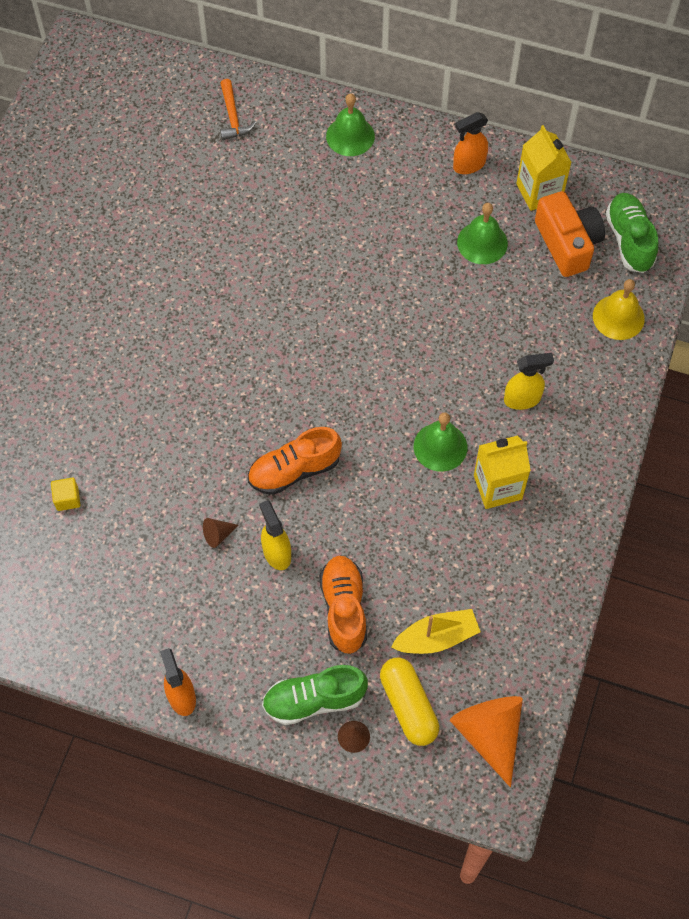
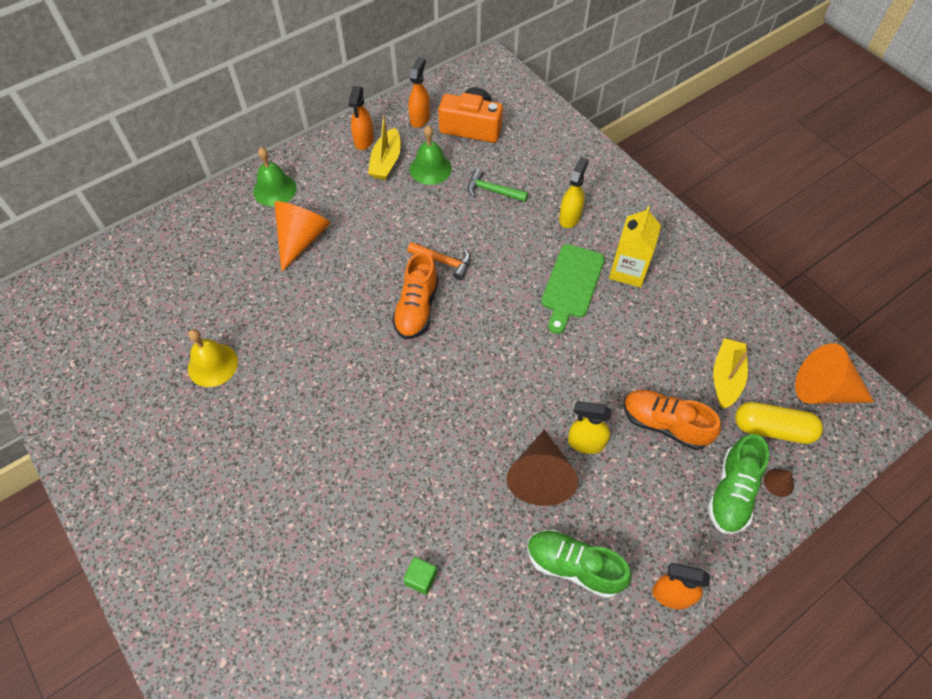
camera: 55 degrees left, 5 degrees down
yellow cube [51,478,80,511] -> green cube [403,557,437,595]
brown cone [203,518,239,548] -> brown cone [506,430,578,506], size x2.31
orange hammer [220,79,256,140] -> orange hammer moved to [407,242,471,280]
orange shoe [248,427,342,495] -> orange shoe moved to [392,252,438,339]
green bell [414,412,467,472] -> green cutting board [541,244,605,334]
yellow carton [516,125,572,211] -> orange spray bottle [408,57,430,128]
yellow bell [593,279,645,340] -> yellow bell moved to [188,329,238,387]
green shoe [606,193,658,273] -> green shoe moved to [527,529,632,598]
none -> orange cone [274,201,331,272]
none -> yellow boat [368,115,401,180]
none -> green hammer [468,169,528,202]

